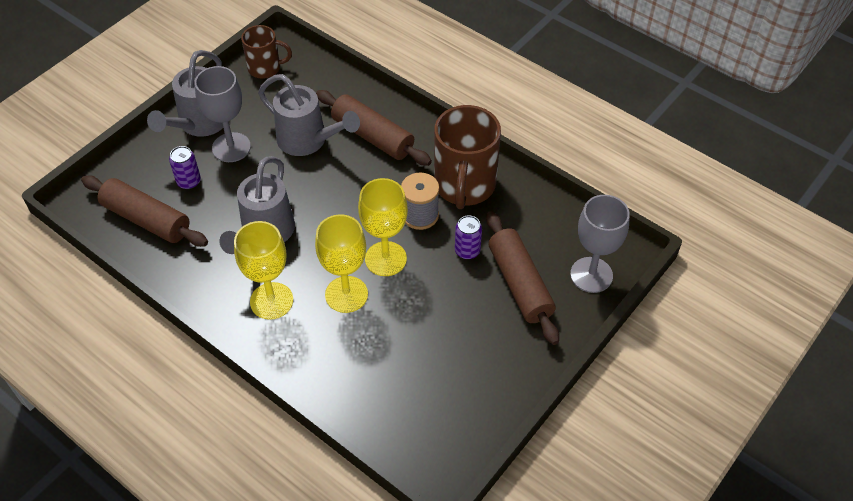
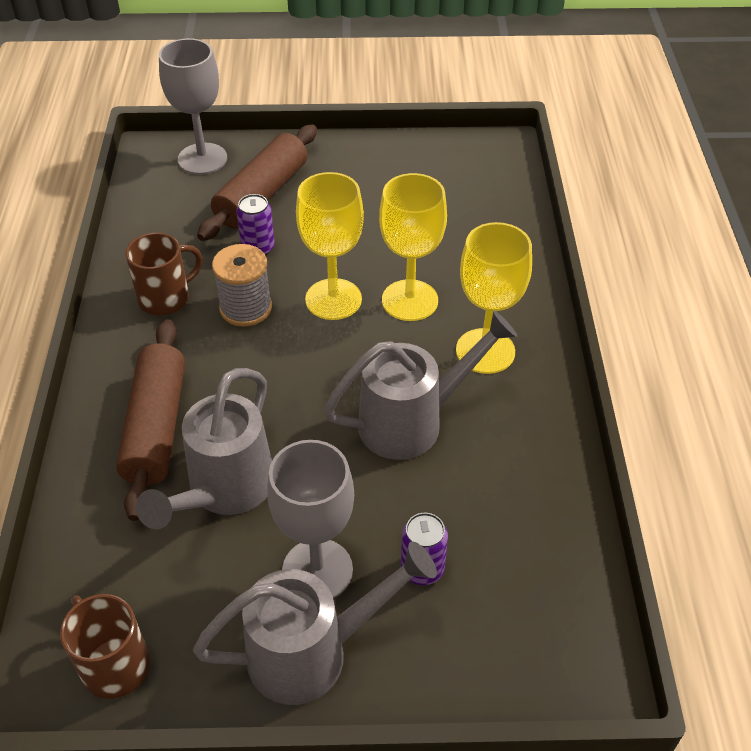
camera: 130 degrees left, 5 degrees down
brown rolling pin [81,175,208,247] -> none
grey watering can [258,74,360,156] -> grey watering can turned 150 degrees counterclockwise [136,368,272,529]
brown mug [434,105,501,209] -> brown mug [125,232,203,315], size x0.58

